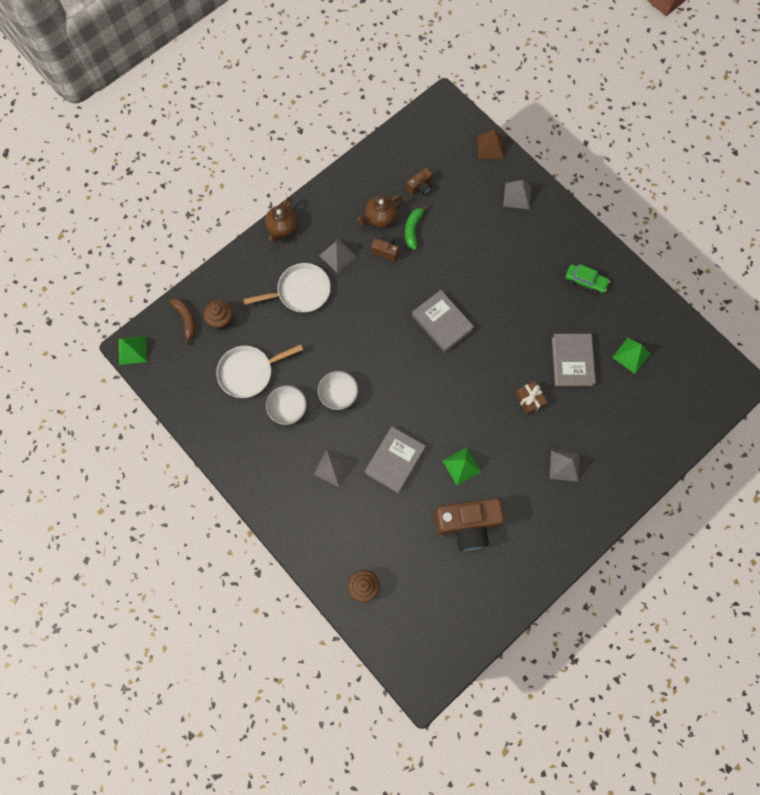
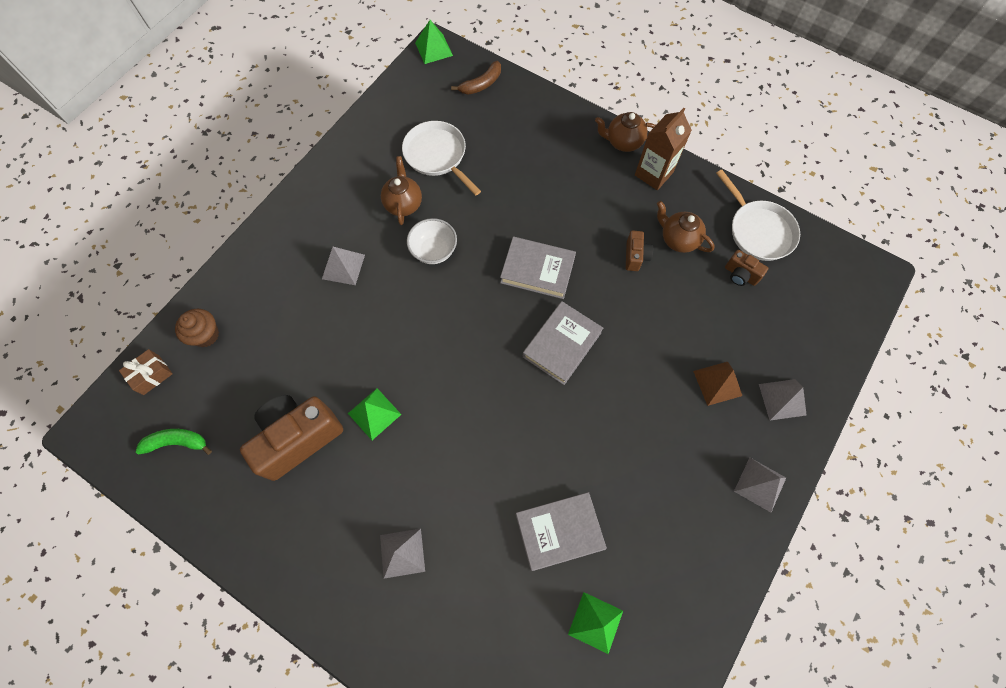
camera: 75 degrees right, 5 degrees down
brown cupcake [204,300,233,329] -> none
white pan [243,263,331,313] -> white pan moved to [716,170,800,261]
white bowl [266,385,307,425] -> brown teapot [381,156,422,225]
grey pyramid [319,239,357,273] -> grey pyramid moved to [734,457,786,512]
grey book [365,427,426,493] -> grey book moved to [500,237,576,299]
green banana [405,205,429,250] -> green banana moved to [136,429,212,455]
brown camera [434,498,505,551] -> brown camera turned 75 degrees clockwise [240,395,343,481]
brown pyramid [477,130,504,159] -> brown pyramid moved to [693,362,742,406]
brown gift [515,381,548,415] -> brown gift moved to [119,349,173,395]
green car [565,264,610,294] -> none
none -> brown carton [635,108,692,190]

